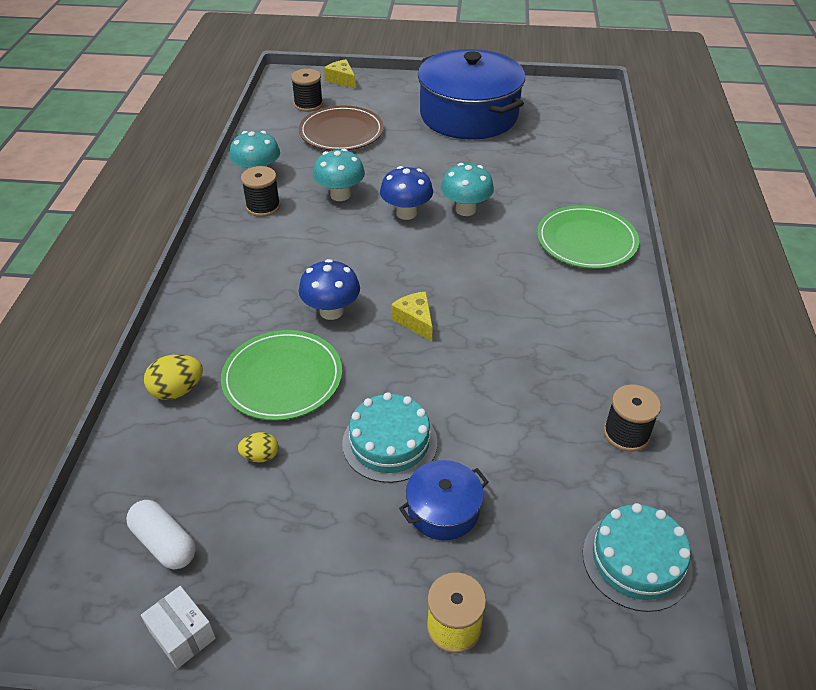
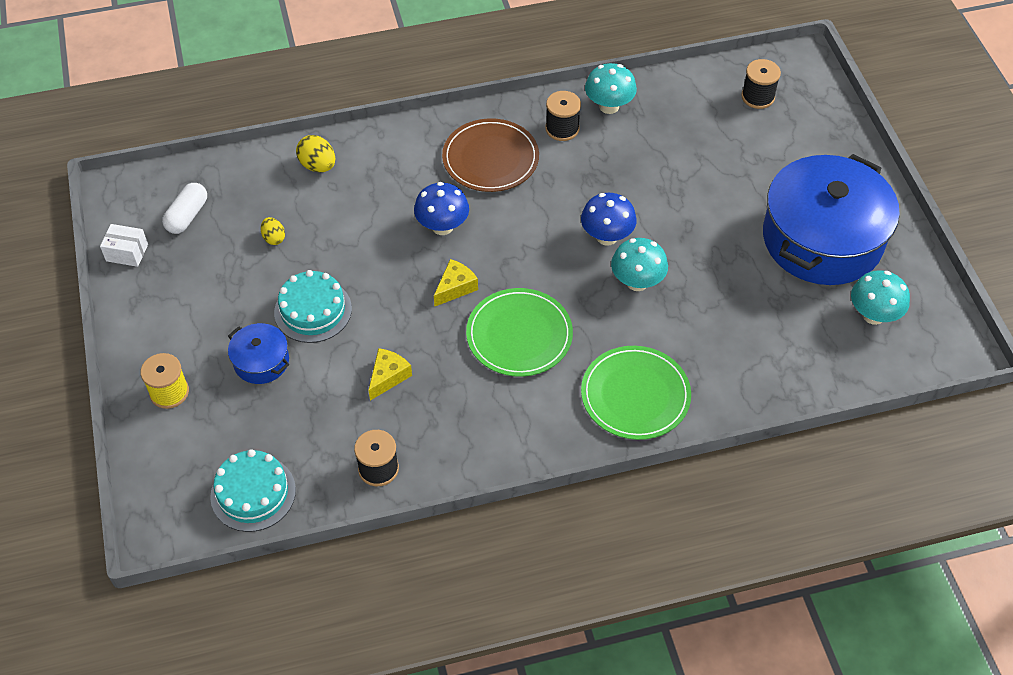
camera: 70 degrees right, 10 degrees up
white box [141,586,216,669] -> white box turned 75 degrees clockwise [100,224,148,267]
green plate [221,330,342,421] -> green plate moved to [466,288,573,377]
brown plate [299,105,384,151] -> brown plate moved to [442,118,539,192]
turquoise mushroom [313,149,365,201] -> turquoise mushroom moved to [851,271,910,325]
yellow cheese [324,59,356,89] -> yellow cheese moved to [368,348,412,401]

